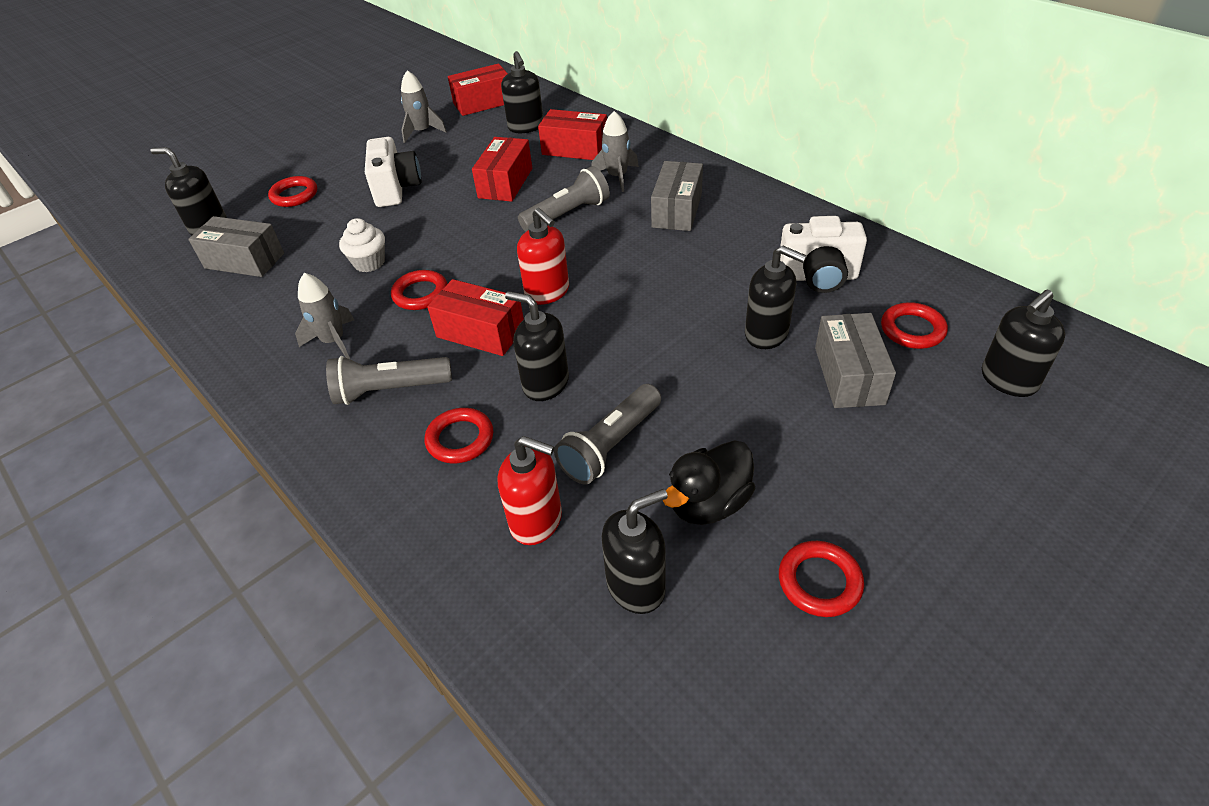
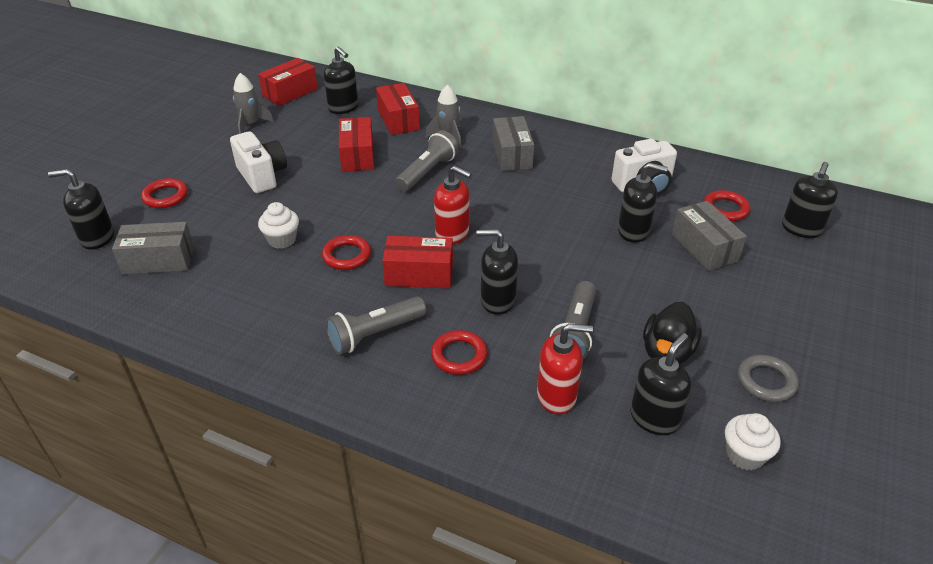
camera: 25 degrees left, 5 degrees down
grey rocket [295,273,354,359] -> none
red box [538,109,607,160] -> red box turned 75 degrees clockwise [376,83,420,135]
red ring [779,541,864,617] -> grey ring [738,355,799,402]
none -> white cupcake [725,413,781,471]

